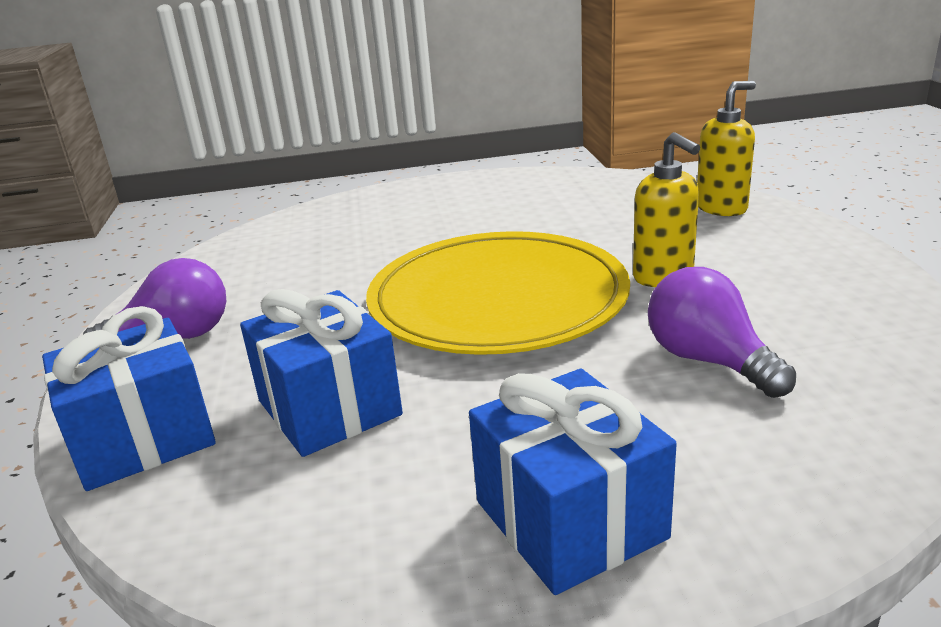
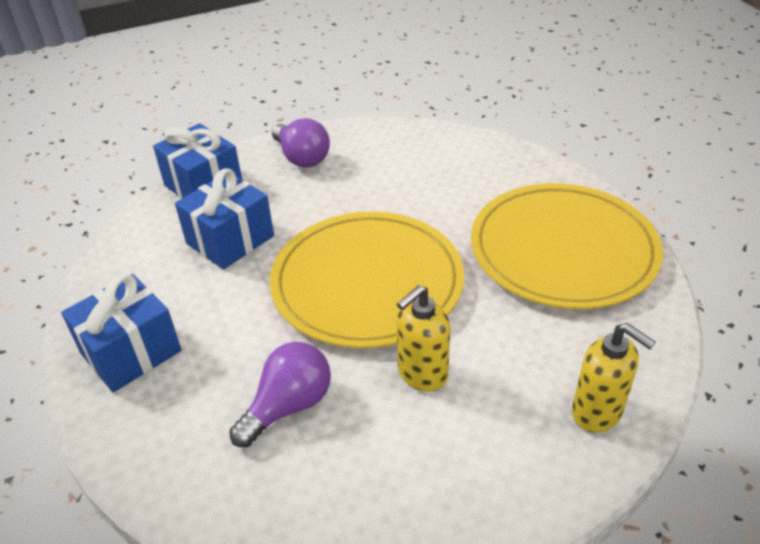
camera: 75 degrees right, 15 degrees up
none -> yellow plate [471,183,663,309]

